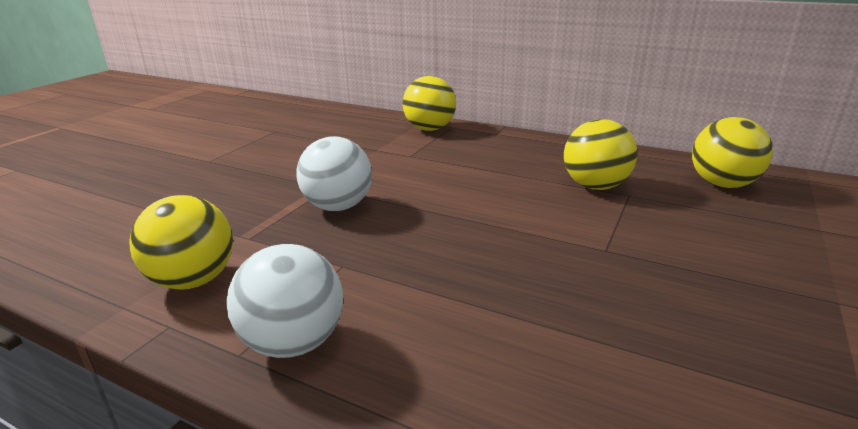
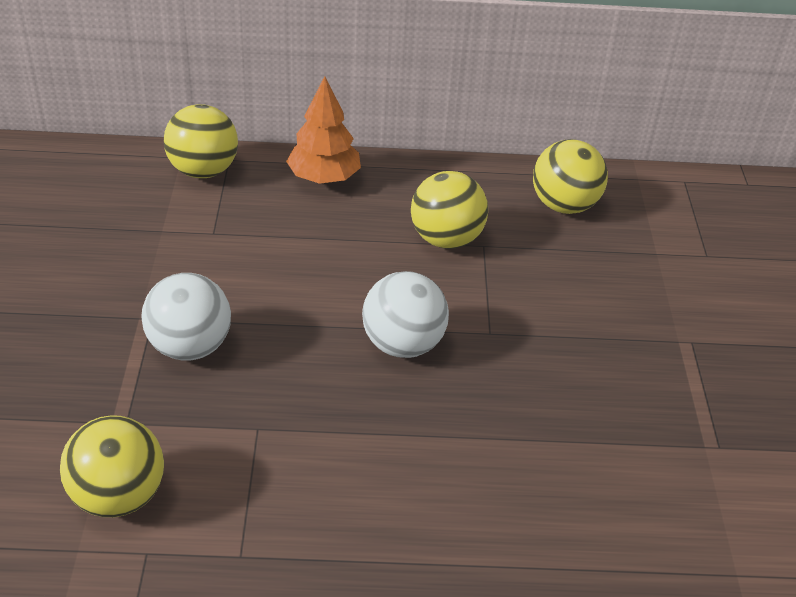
camera: 30 degrees left, 15 degrees up
white ball [227,244,343,358] -> white ball moved to [362,271,449,358]
none -> orange tree [286,76,361,184]

